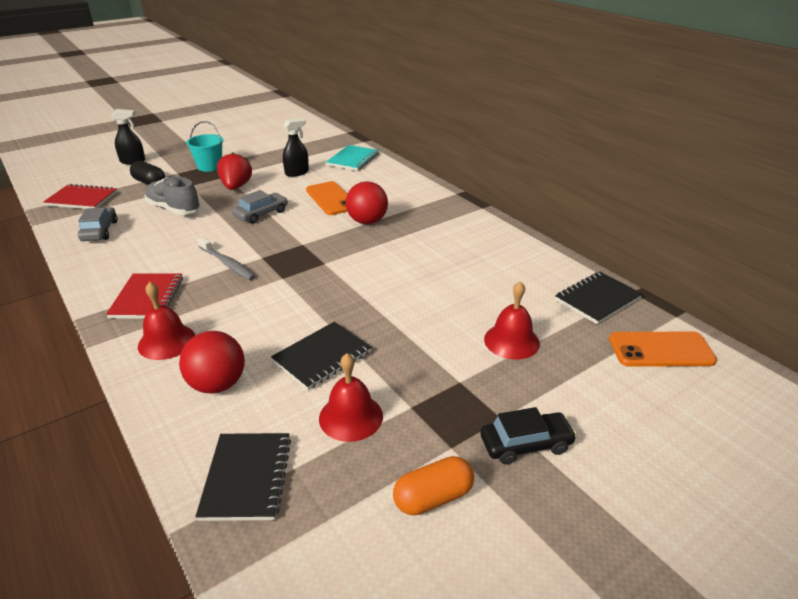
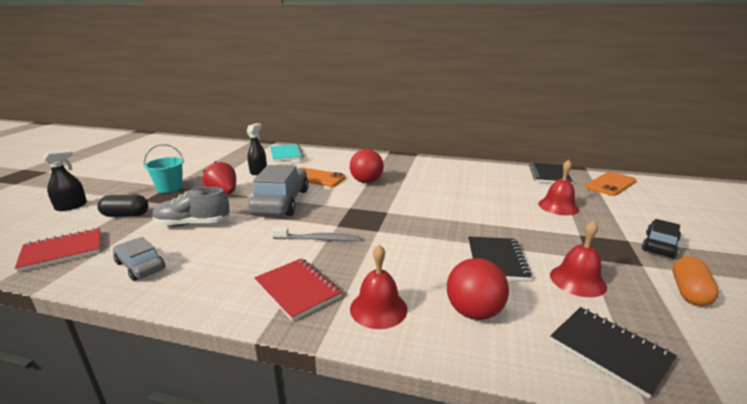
camera: 40 degrees left, 10 degrees down
grey car [232,190,288,224] -> grey car [248,165,309,216], size x1.78

